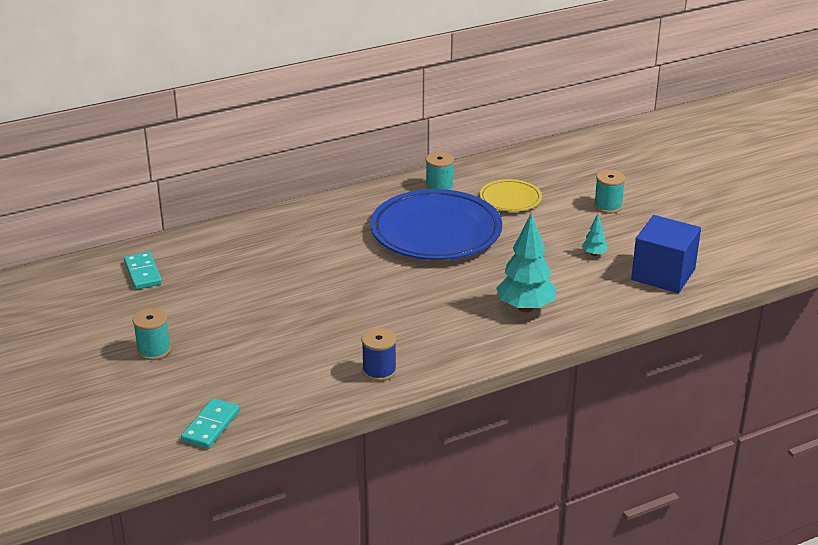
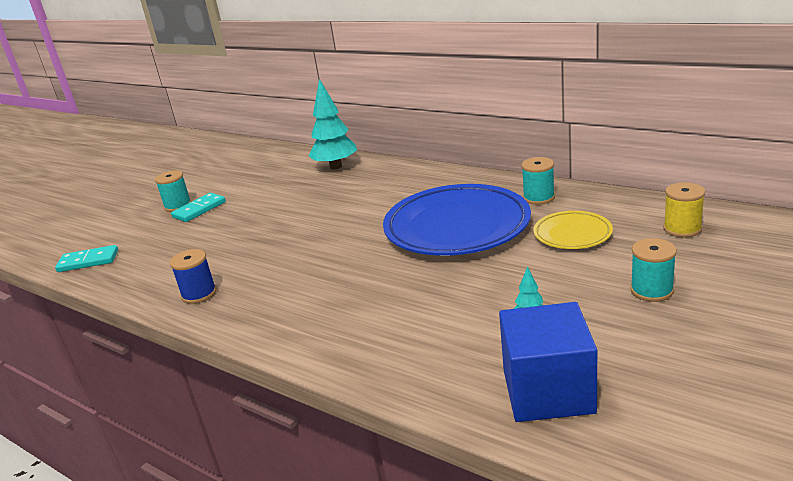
camera: 65 degrees right, 5 degrees down
turquoise domino [124,252,162,289] -> turquoise domino moved to [171,193,226,222]
turquoise tree [496,213,557,312] -> turquoise tree moved to [309,79,357,169]
none -> yellow spool [663,182,705,238]

